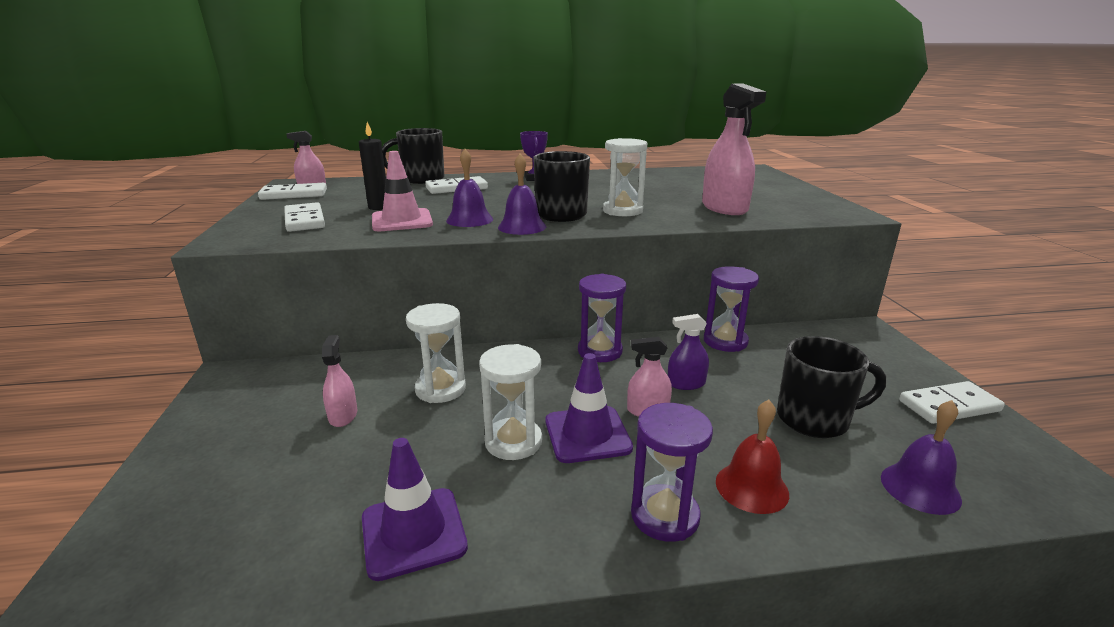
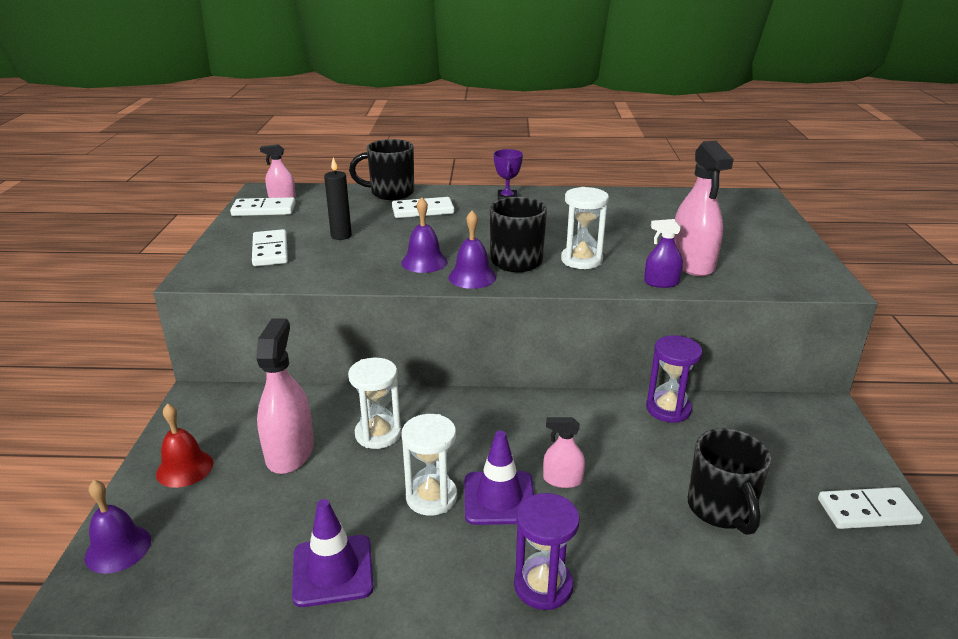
camera: 10 degrees right, 5 degrees up
pink spray bottle [322,335,357,427] -> pink spray bottle [256,318,314,474], size x1.89
pink traffic cone [372,151,433,231] -> none
purple hourglass [578,274,626,362] -> none
purple spray bottle [668,314,709,390] -> purple spray bottle moved to [644,219,683,288]
red bell [716,400,789,514] -> red bell moved to [156,403,213,488]
black mug [777,336,886,438] -> black mug turned 75 degrees clockwise [688,428,771,535]
purple bell [881,400,962,515] -> purple bell moved to [84,480,151,574]

